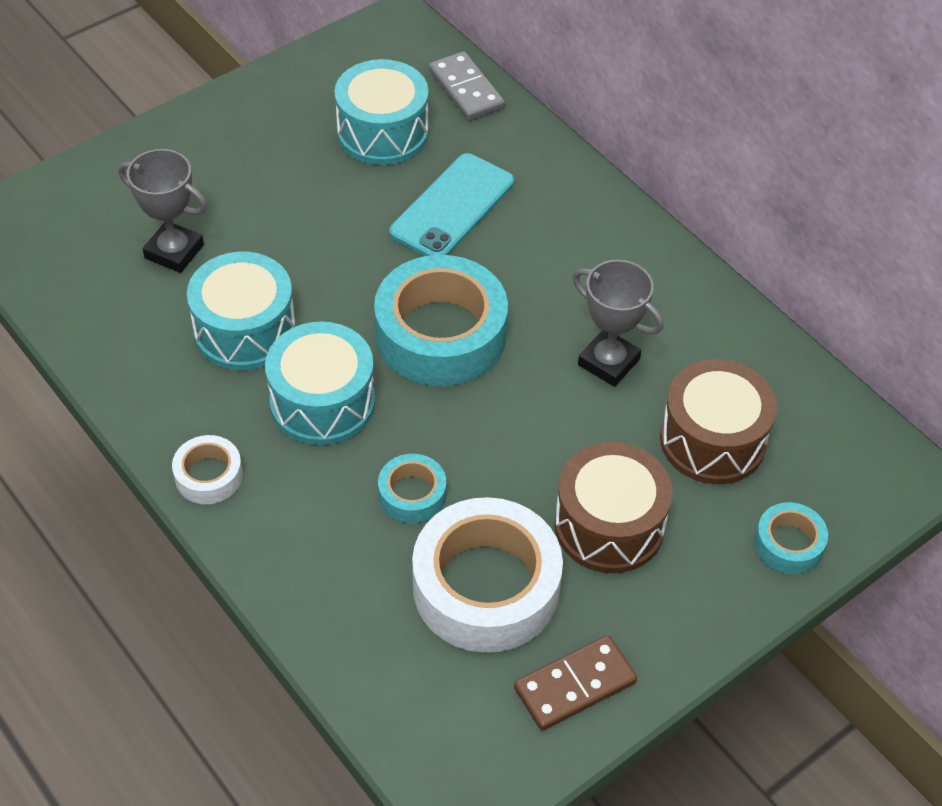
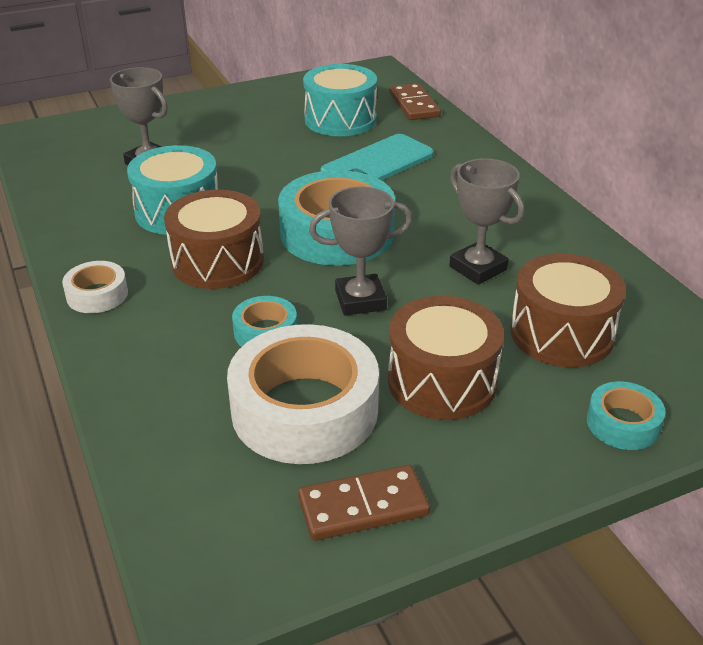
camera: 15 degrees right, 15 degrees down
turquoise drum [265,321,375,445] -> brown drum [164,190,264,289]
grey domino [429,51,505,120] -> brown domino [389,83,441,120]
none -> grey trophy [309,186,412,315]

